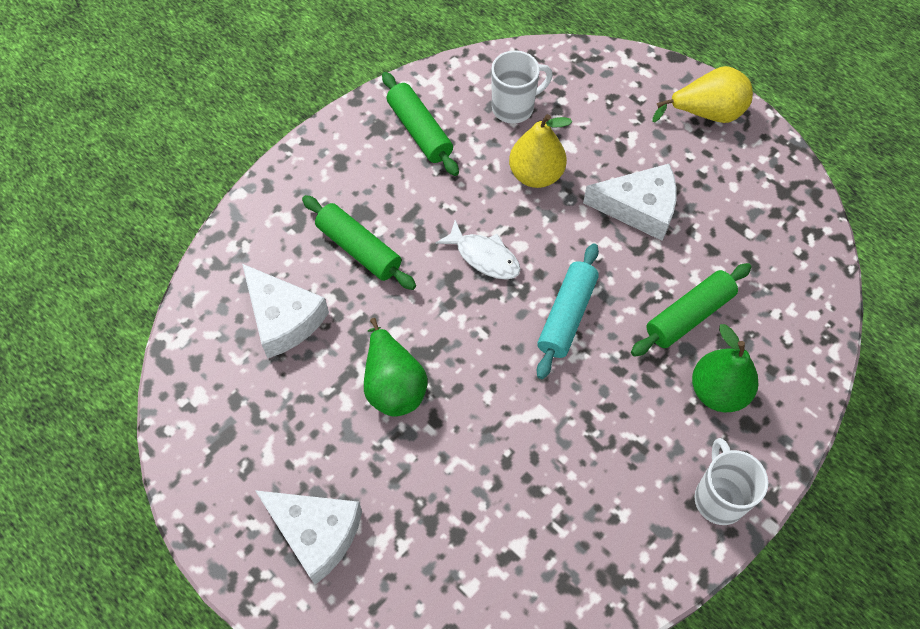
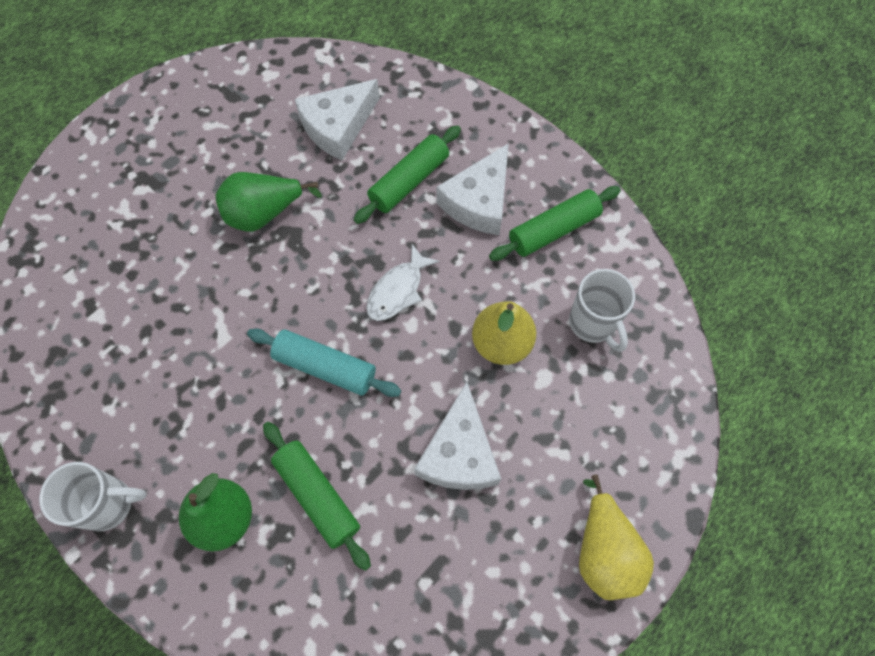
camera: 90 degrees right, 5 degrees up
white cheese [255,490,362,585] -> white cheese moved to [437,143,509,235]

